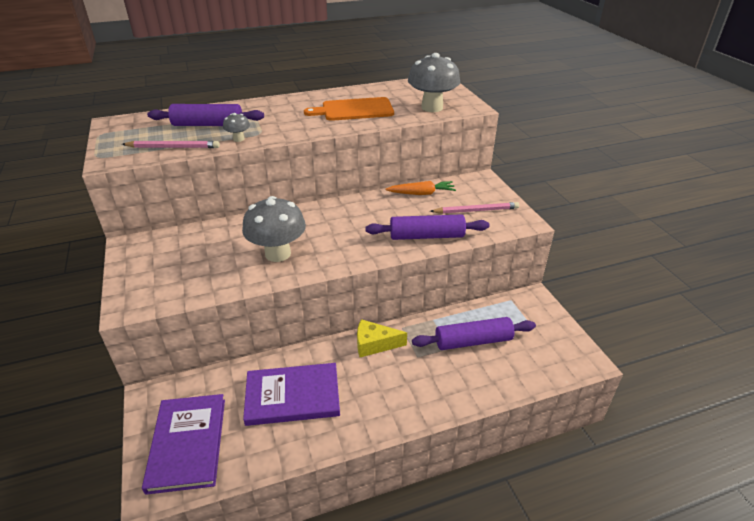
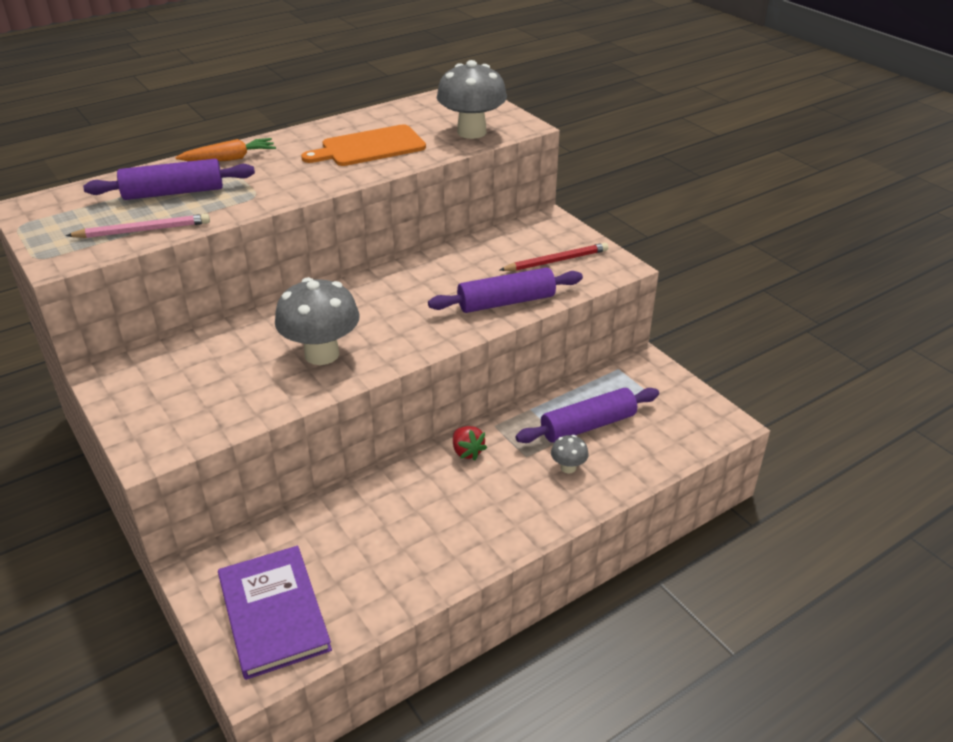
camera: 15 degrees left, 0 degrees up
grey mushroom [223,113,250,142] -> grey mushroom moved to [551,435,589,473]
purple book [243,363,340,426] -> none
yellow cheese [357,319,407,357] -> red strawberry [453,426,487,461]
orange carrot [385,181,456,195] -> orange carrot moved to [175,138,276,161]
pink pencil [430,202,519,214] -> red pencil [500,243,608,271]

